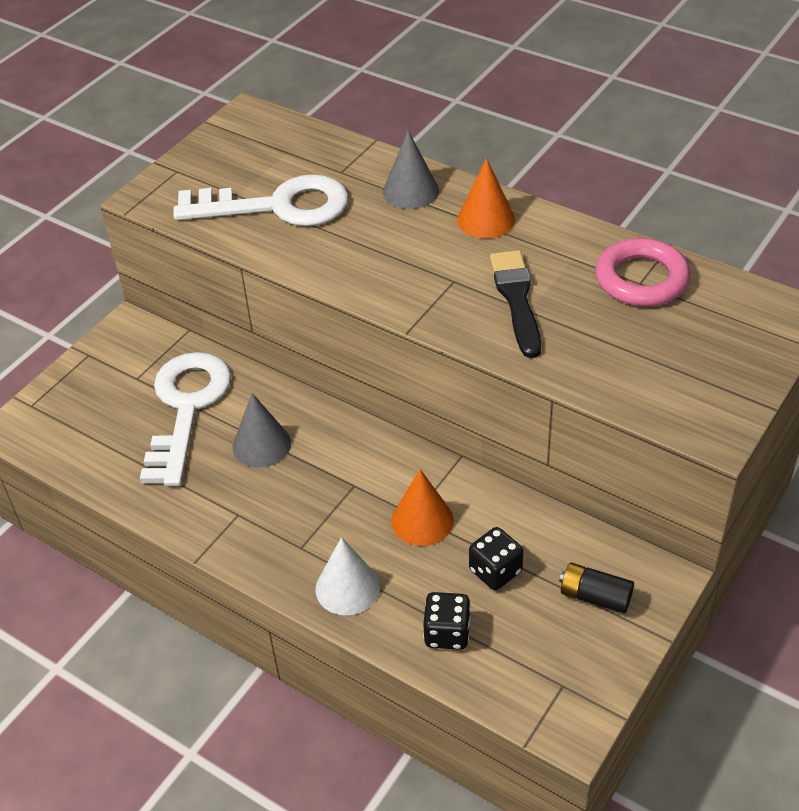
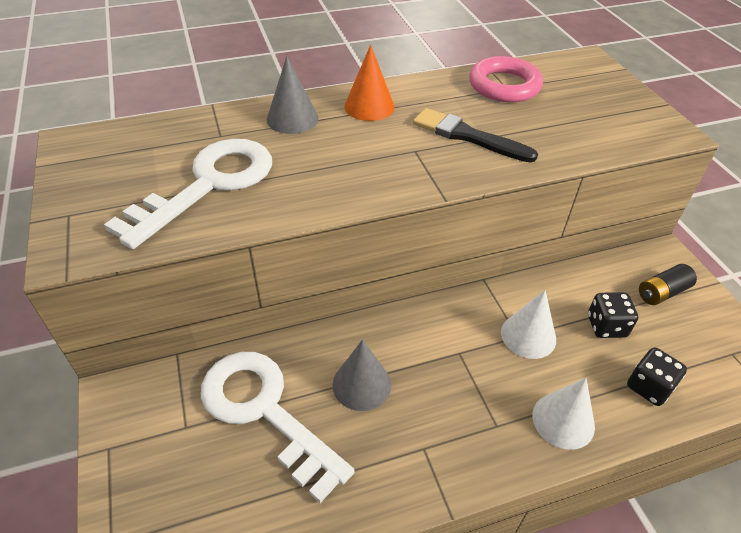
camera: 55 degrees left, 0 degrees up
orange cone [392,469,454,546] -> white cone [501,290,556,359]

